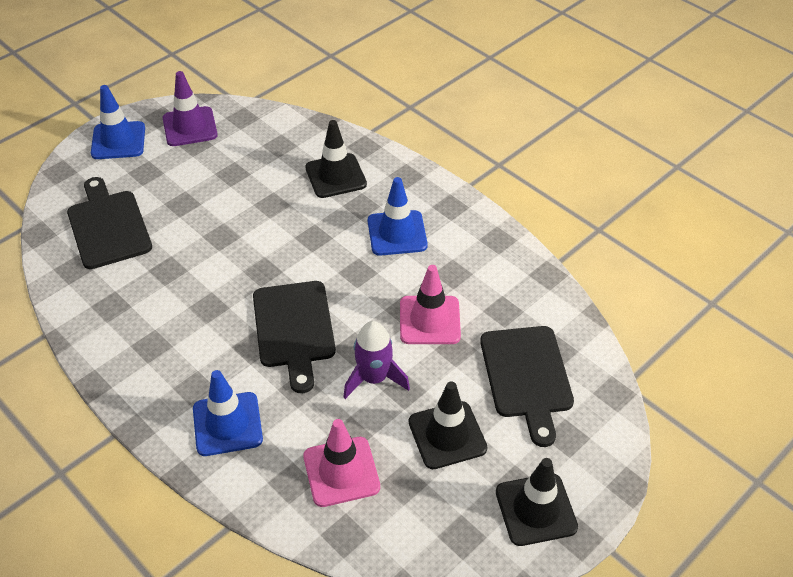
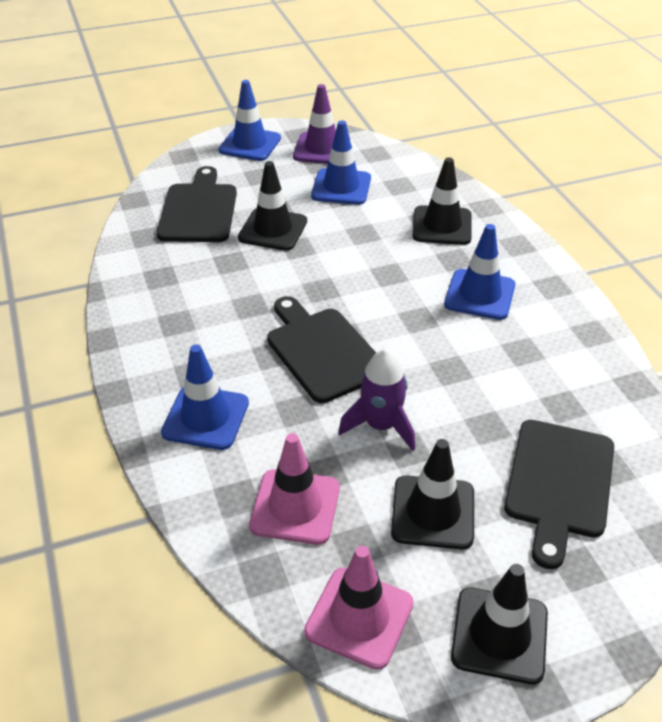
camera: 25 degrees right, 5 degrees down
black cutting board [253,281,336,393] -> black cutting board turned 135 degrees clockwise [267,296,376,403]
pink traffic cone [400,265,461,344] -> pink traffic cone moved to [304,546,414,670]
none -> black traffic cone [238,161,307,251]
none -> blue traffic cone [311,121,371,205]

